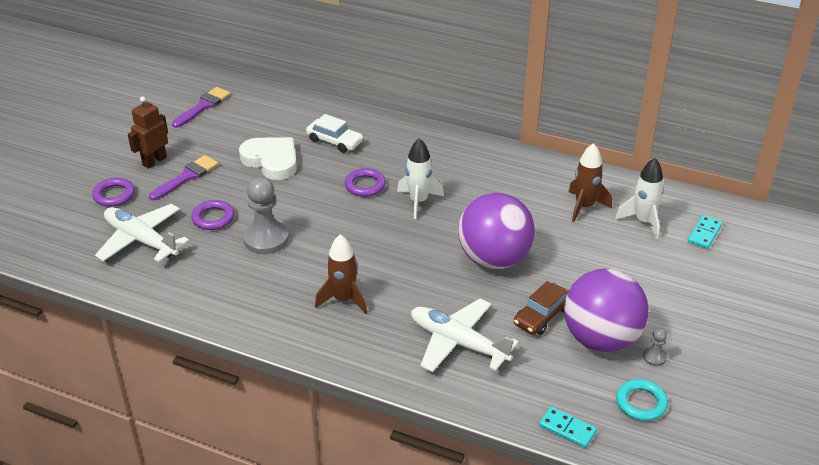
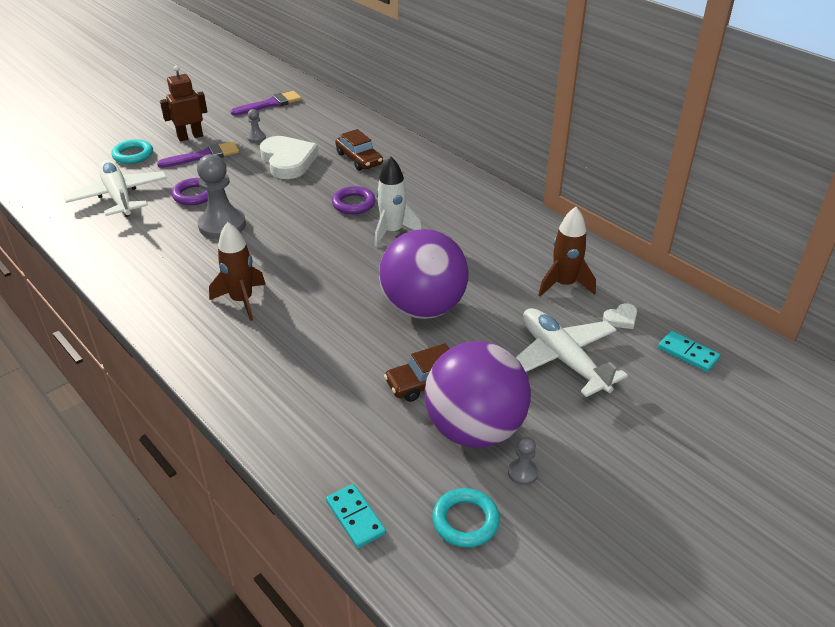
camera: 25 degrees right, 0 degrees up
purple ring [92,178,135,207] -> turquoise ring [111,139,153,164]
white car [306,114,363,153] -> brown car [335,129,383,171]
white plane [411,299,519,372] -> white plane moved to [516,308,628,397]
white rocket [615,158,664,239] -> white heart [603,303,637,329]
turquoise domino [688,215,722,249] -> turquoise domino turned 75 degrees clockwise [658,331,720,372]
none -> grey pawn [247,109,266,143]

